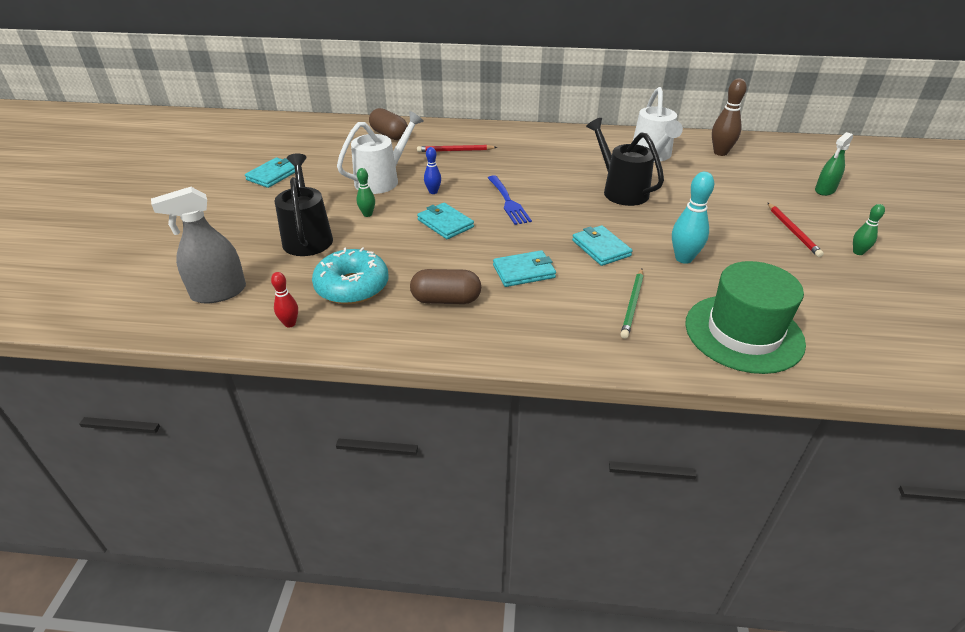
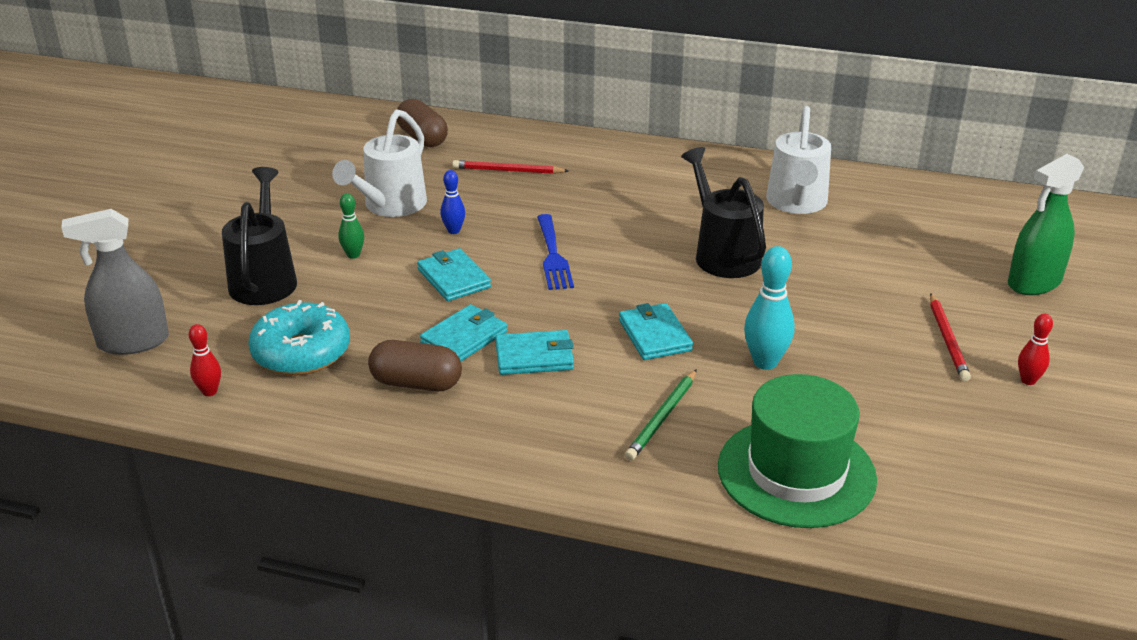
camera: 10 degrees right, 5 degrees down
turquoise wallet [245,157,295,188] -> turquoise wallet moved to [420,304,507,361]
white watering can [337,111,424,194] -> white watering can turned 150 degrees clockwise [332,109,427,217]
brown bowling pin [712,78,747,156] -> none
green spray bottle [815,132,853,196] -> green spray bottle [1008,154,1084,295], size x1.55
green bowling pin [853,204,885,255] -> red bowling pin [1018,314,1053,385]

